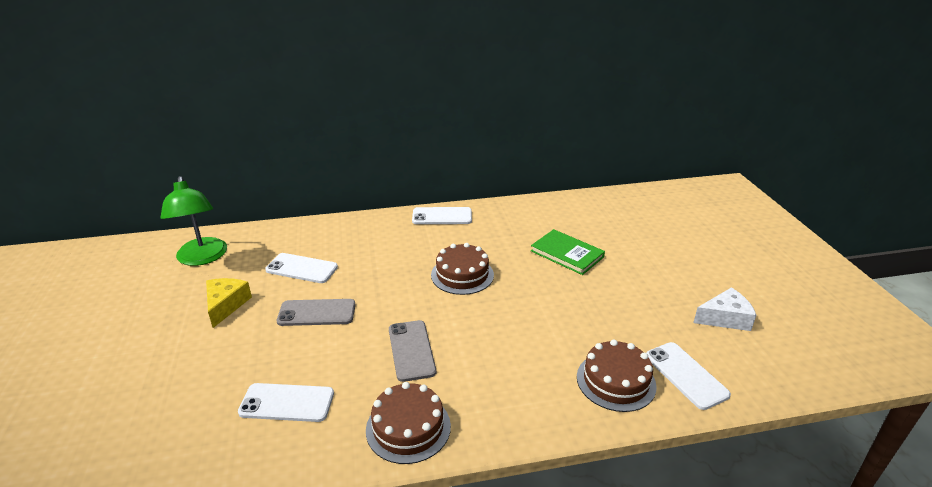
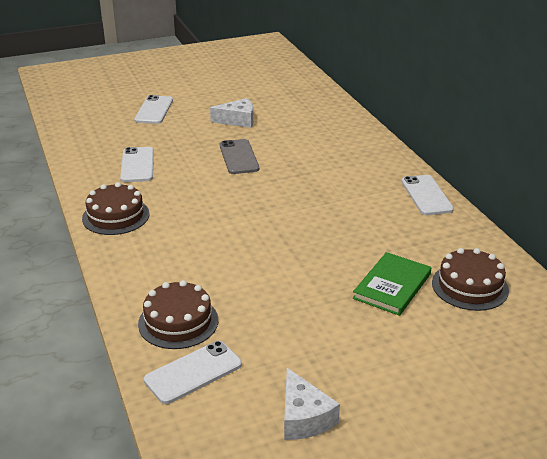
camera: 80 degrees right, 0 degrees up
green lamp [160,176,227,266] -> none
yellow cheese [206,278,252,328] -> white cheese [210,98,253,128]
white phone [265,253,338,283] -> white phone moved to [134,95,173,124]
grey phone [389,320,436,382] -> none
brown cake [431,243,494,295] -> brown cake moved to [432,248,509,311]

